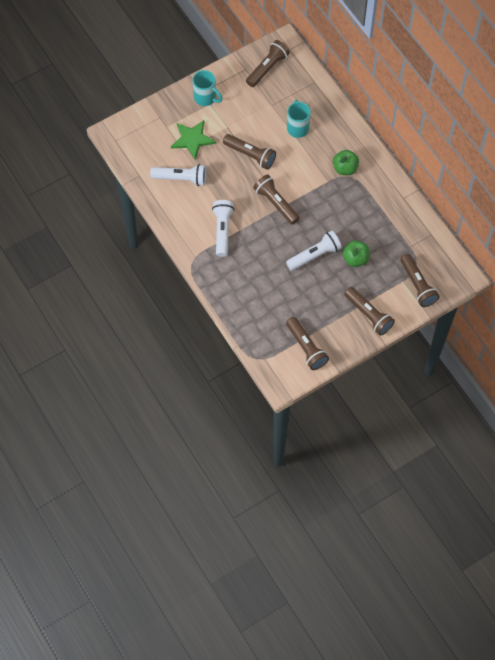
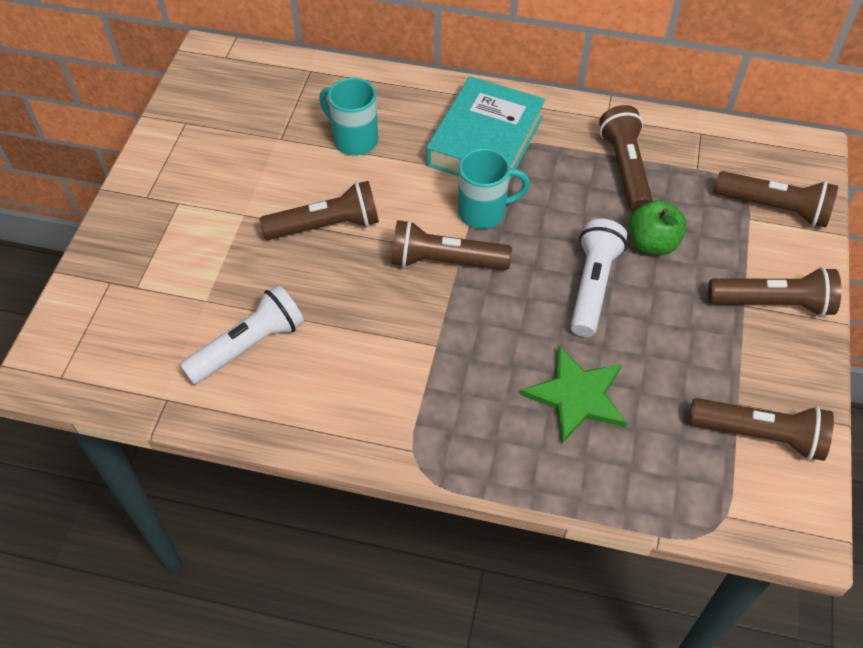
camera: 45 degrees left, 10 degrees down
green star [171,120,216,160] -> green star moved to [520,345,627,444]
turquoise mug [192,70,222,106] -> turquoise mug moved to [458,148,530,229]
white flashlight [212,200,234,257] -> none
brown flashlight [246,40,290,87] -> brown flashlight moved to [599,105,653,211]
green apple [333,150,359,175] -> turquoise book [426,76,545,184]

